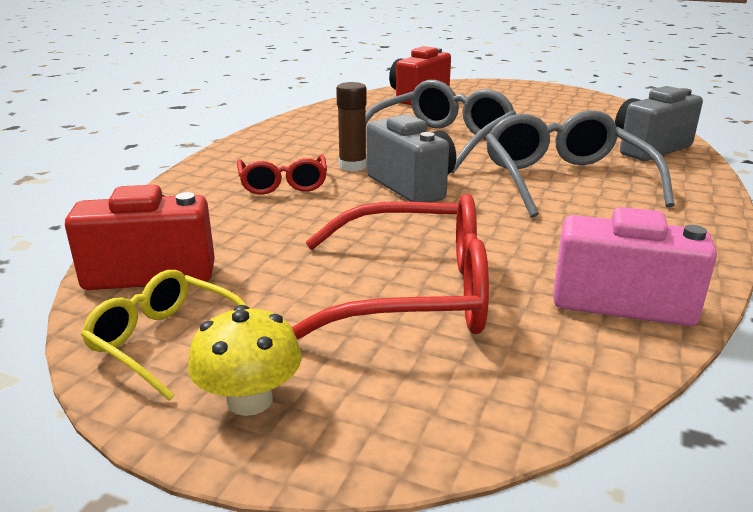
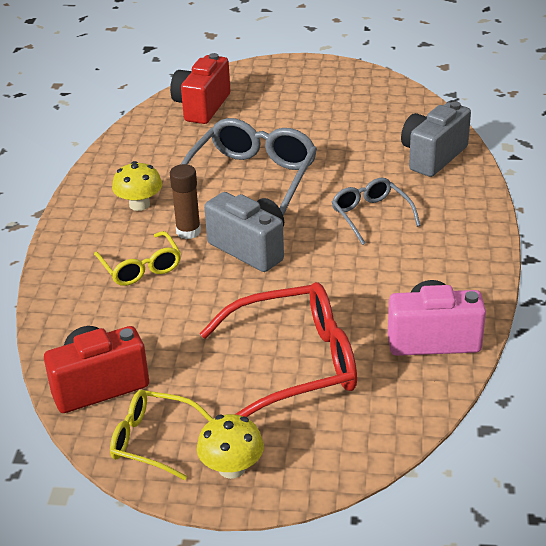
camera: 15 degrees left, 10 degrees up
red glasses [237,155,327,195] -> yellow glasses [94,231,181,286]
grey glasses [485,110,675,218] -> grey glasses [332,178,421,245], size x0.57
none -> yellow mushroom [112,161,162,211]

